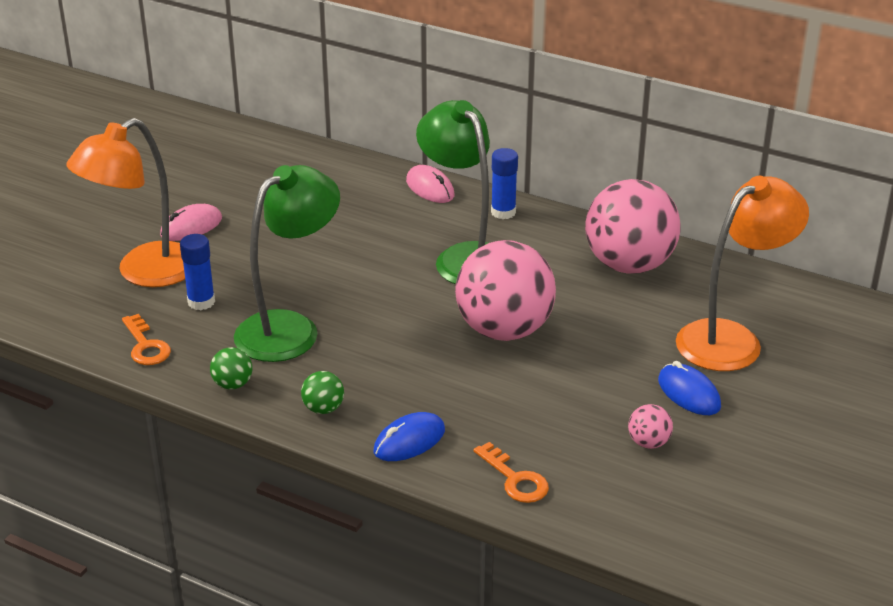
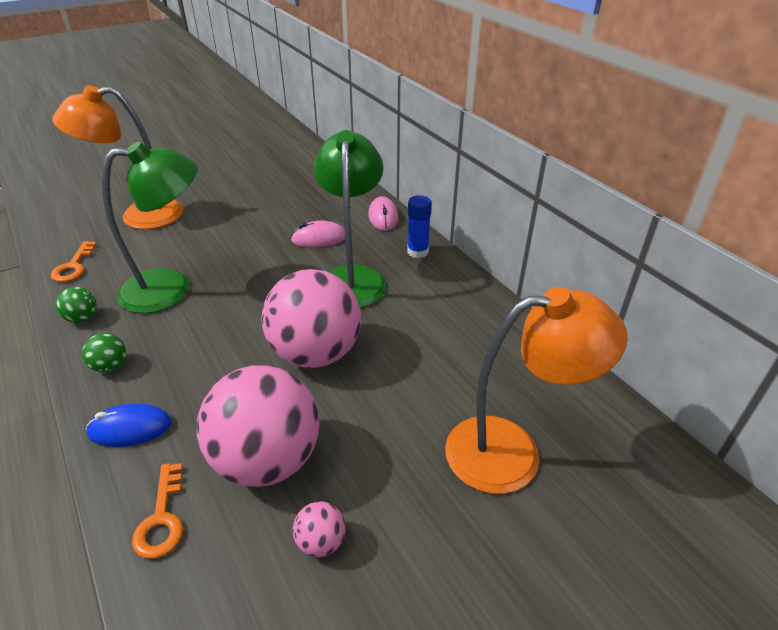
camera: 30 degrees right, 5 degrees up
pink mouse [160,204,222,241] -> pink mouse moved to [291,221,345,247]
blue glue stick [180,234,215,310] -> none
pink ball [585,179,681,274] -> pink ball moved to [197,365,319,487]
blue mouse [658,361,721,415] -> none

